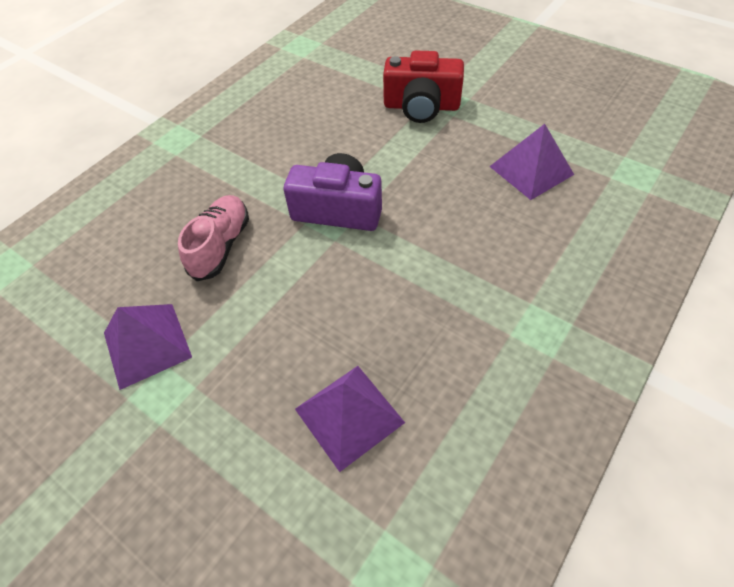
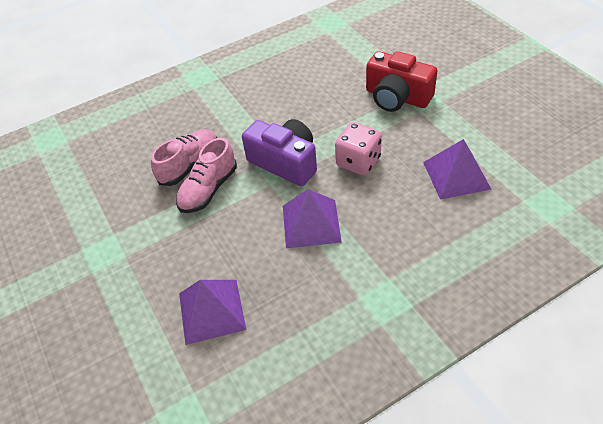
camera: 25 degrees right, 5 degrees down
purple pyramid [104,304,192,390] -> purple pyramid moved to [283,189,342,248]
none -> pink shoe [176,138,237,213]
none -> pink dice [335,122,382,176]

